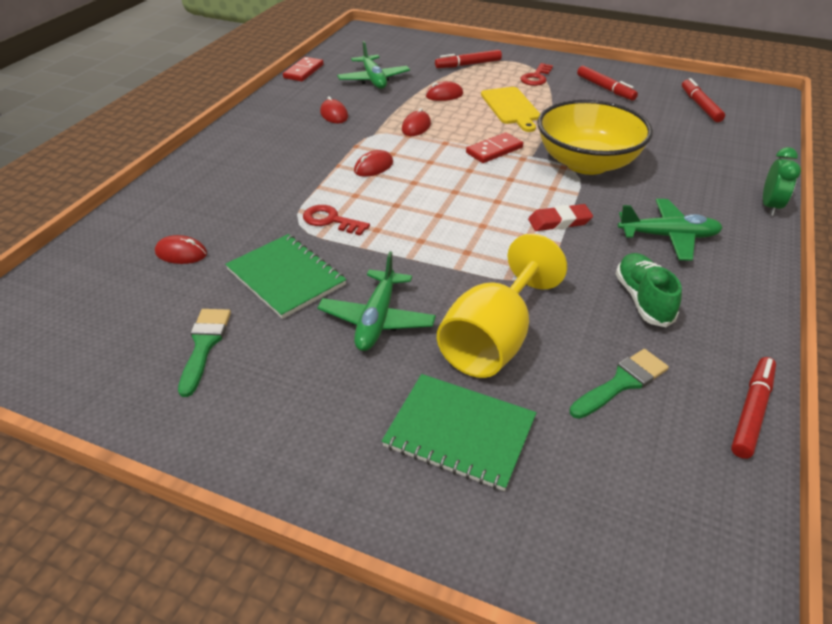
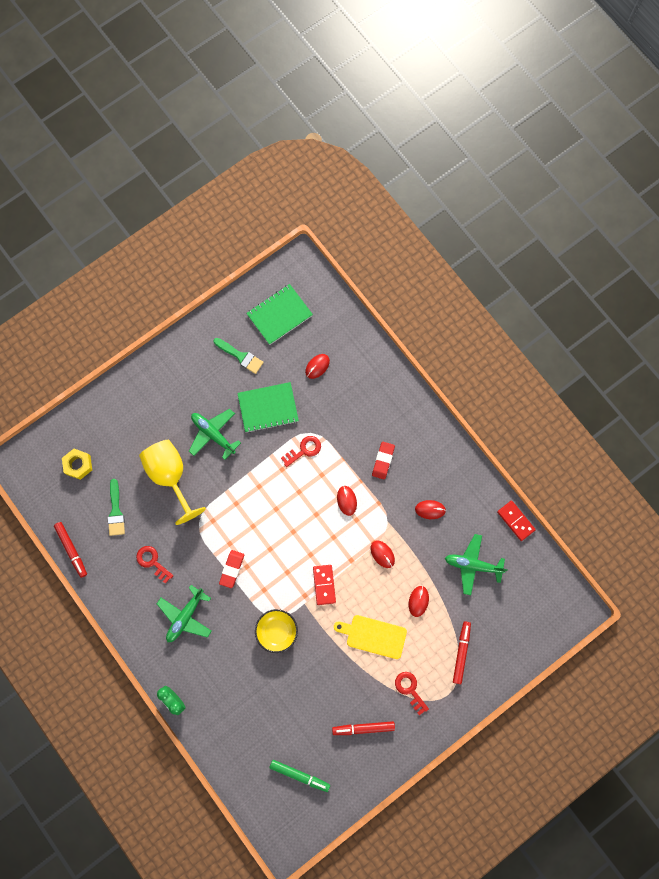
camera: 120 degrees right, 35 degrees up
green notebook [382,374,536,491] -> green notebook moved to [246,284,313,345]
yellow bowl [537,99,653,175] -> yellow bowl [255,609,298,653], size x0.56
green shoe [616,253,682,327] -> red key [136,546,174,584]
red marker [682,78,725,122] -> green marker [269,760,330,792]
none -> yellow nut [62,449,92,480]
none -> red eraser [372,441,395,480]

